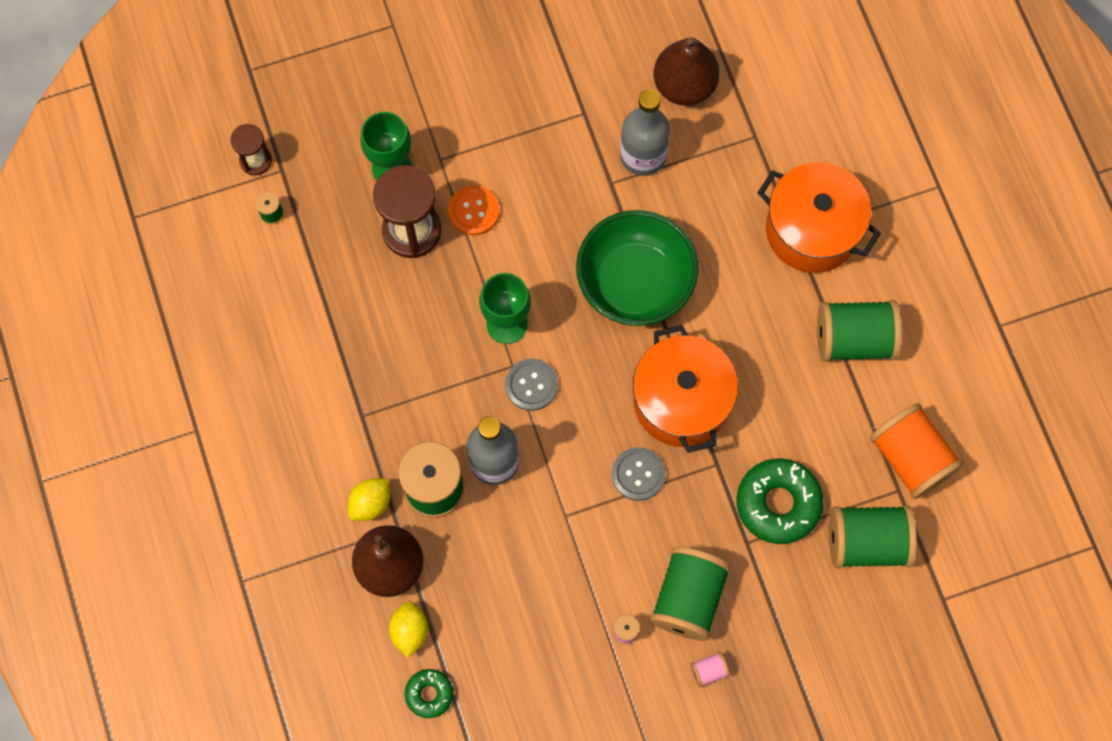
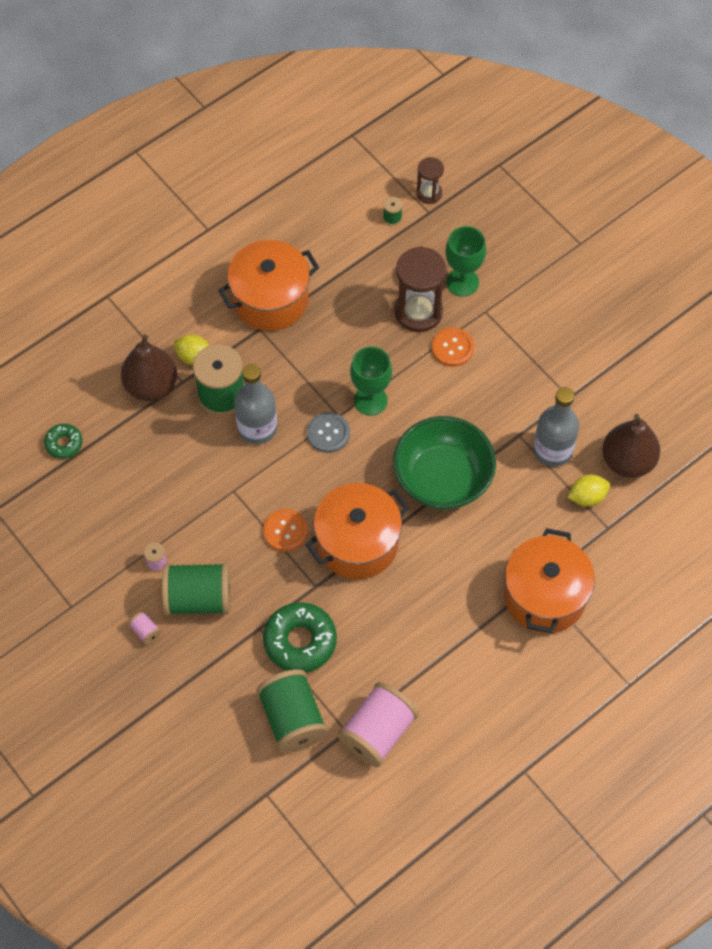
camera: 70 degrees right, 10 degrees down
yellow lemon [389,601,428,658] -> yellow lemon moved to [567,474,610,507]
grey button [612,447,665,501] -> orange button [263,509,308,552]
green spool [817,300,902,362] -> none
orange spool [870,403,964,499] -> pink spool [337,682,419,767]
none -> orange pot [218,240,319,331]

